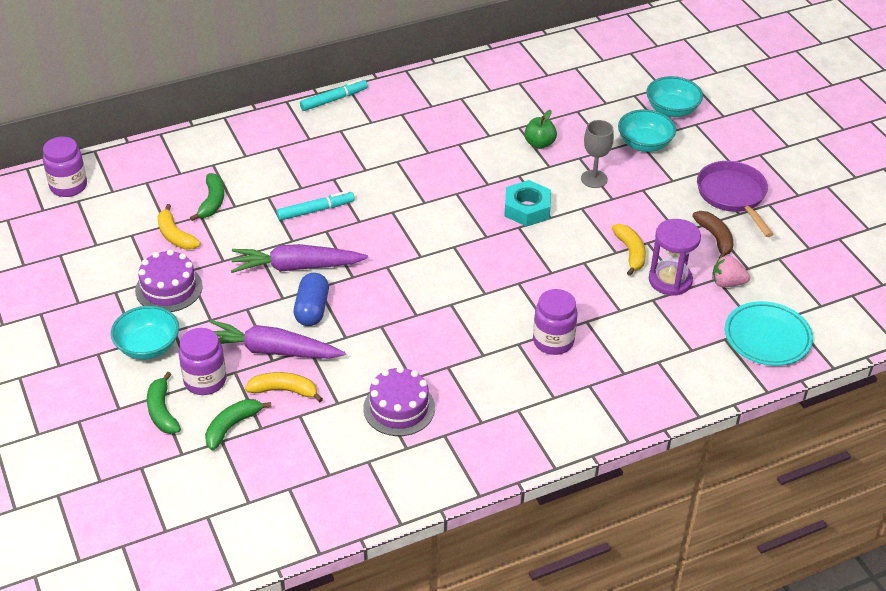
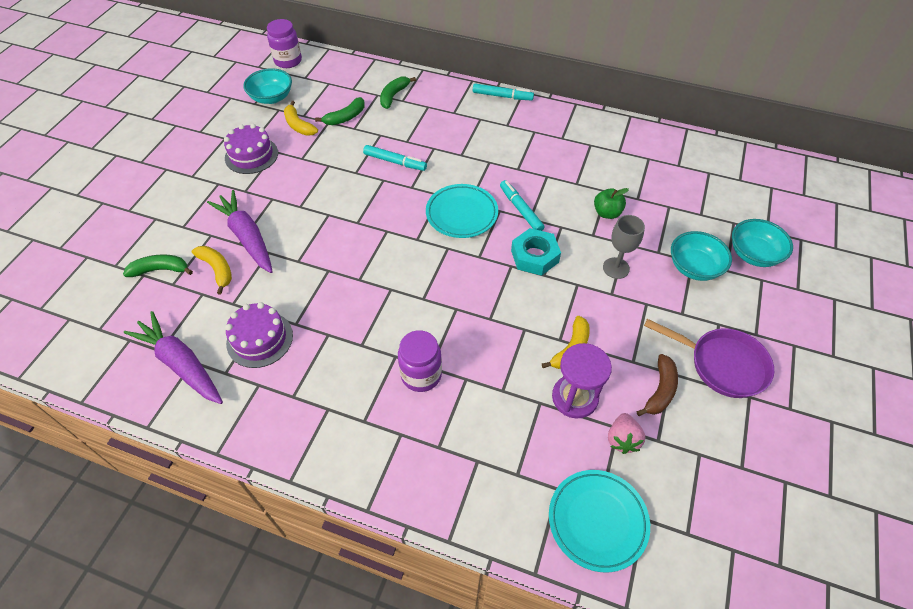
camera: 45 degrees right, 10 degrees up
turquoise bowl [111,306,179,360] -> turquoise bowl moved to [243,68,292,104]
green banana [147,372,181,434] -> green banana moved to [380,77,416,109]
yellow banana [157,204,201,250] -> yellow banana turned 45 degrees counterclockwise [284,101,318,136]
purple jar [179,328,226,395] -> none
purple carrot [231,244,368,273] -> purple carrot moved to [124,311,223,404]
blue capsule [294,273,329,326] -> none
purple pan [697,161,774,237] -> purple pan turned 90 degrees clockwise [644,319,774,398]
pink strawberry [712,256,750,287] -> pink strawberry turned 135 degrees counterclockwise [608,413,645,454]
none -> turquoise plate [426,184,498,238]
none -> turquoise marker [500,180,545,231]

